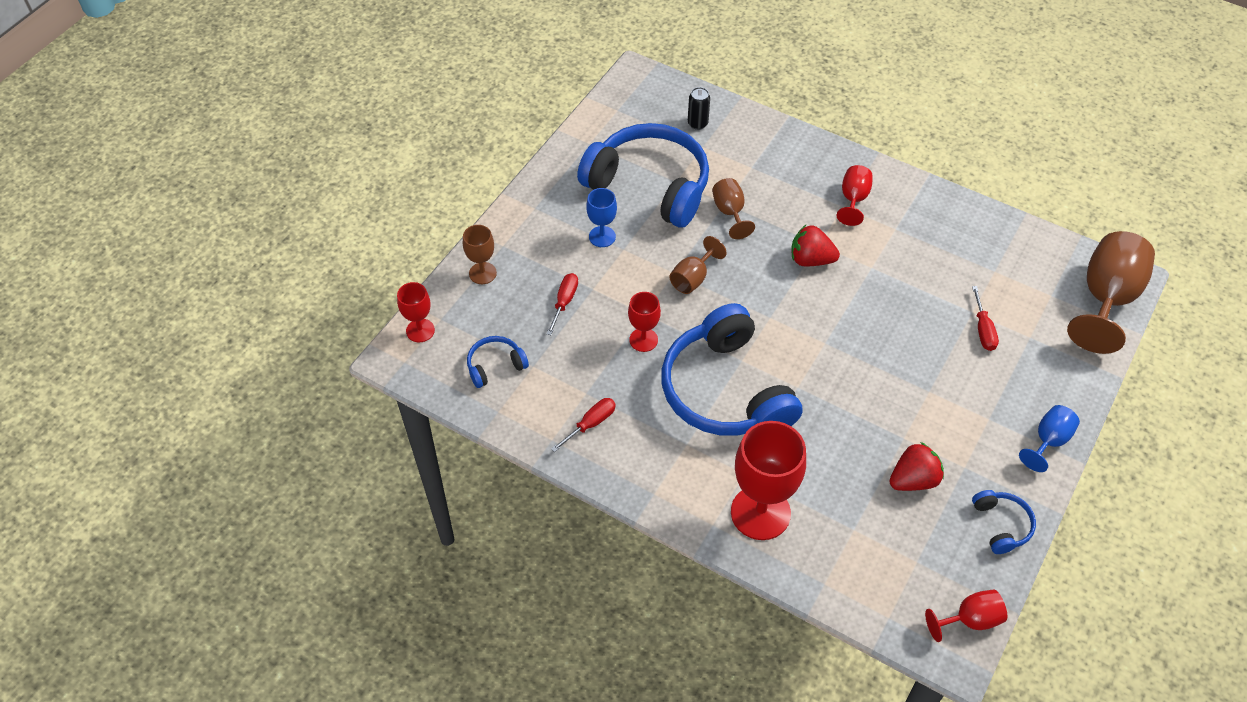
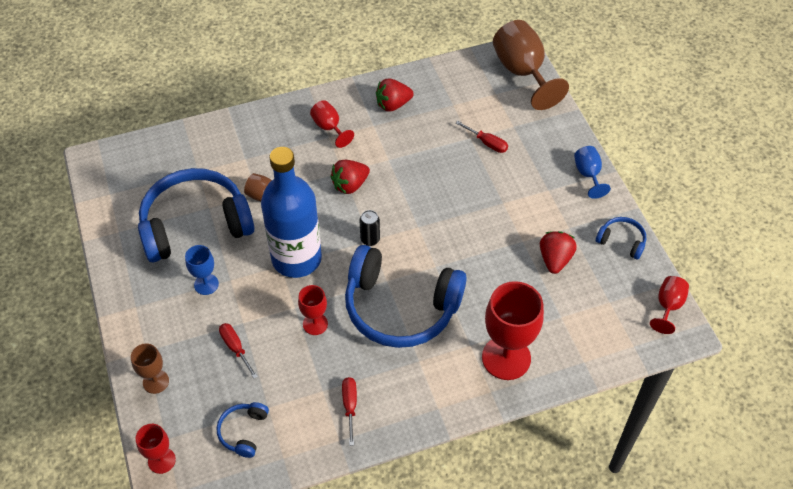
camera: 50 degrees left, 0 degrees up
brown goblet [669,236,727,294] -> blue bottle [261,147,322,278]
black can [688,87,710,130] -> black can moved to [360,210,380,246]
none -> red strawberry [376,78,414,112]

